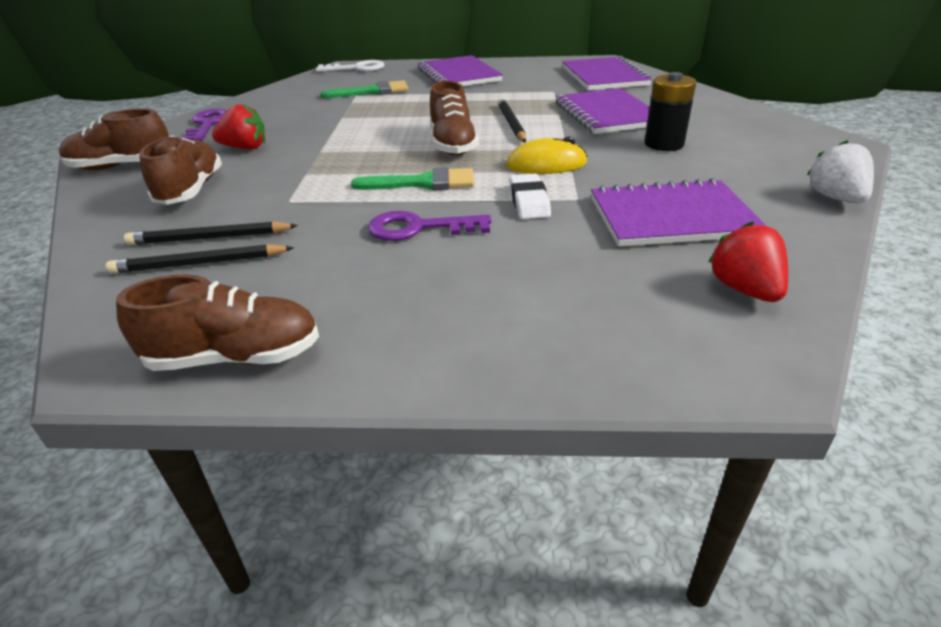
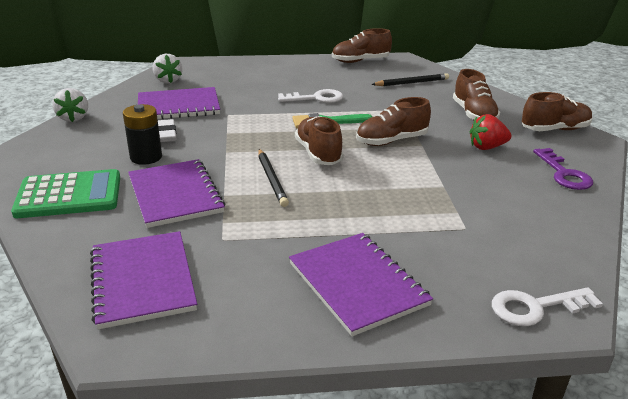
camera: 170 degrees right, 5 degrees down
black pencil [124,221,298,245] -> none
green brush [321,80,409,98] -> none
purple key [368,211,491,241] -> white key [278,89,343,103]
yellow mouse [506,136,588,174] -> none
white eraser [509,174,551,219] -> white eraser moved to [158,119,177,142]
red strawberry [709,221,788,302] -> white strawberry [153,54,182,83]
none -> green calculator [11,169,120,218]
none -> brown shoe [356,97,431,146]

